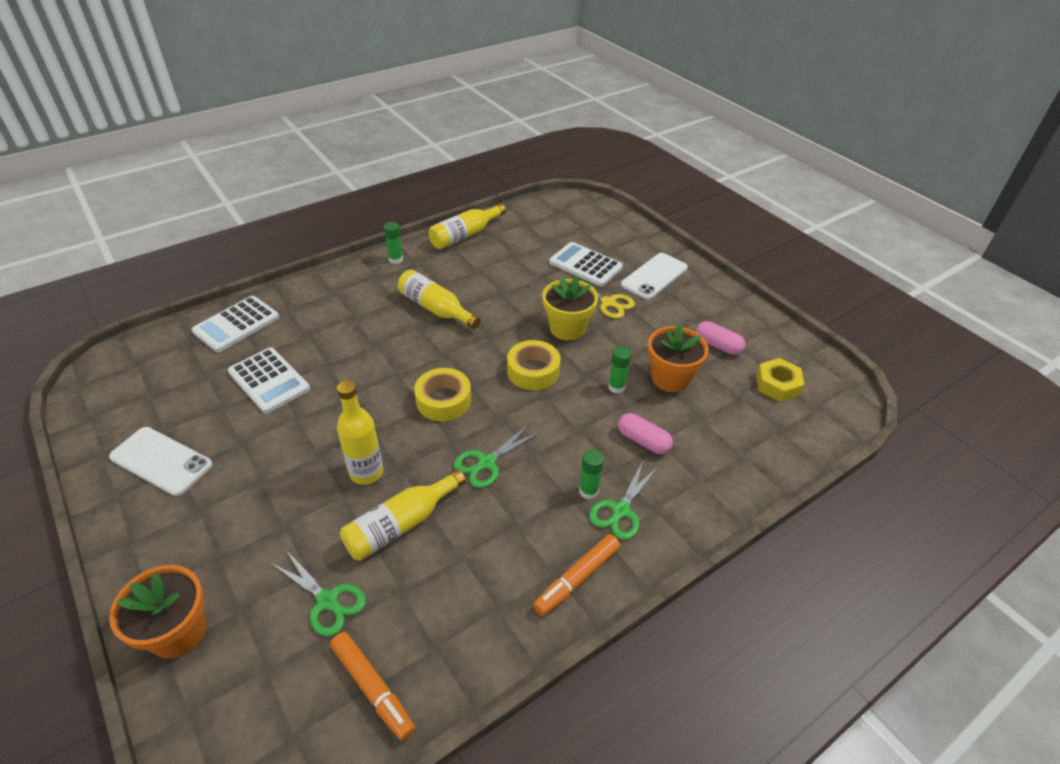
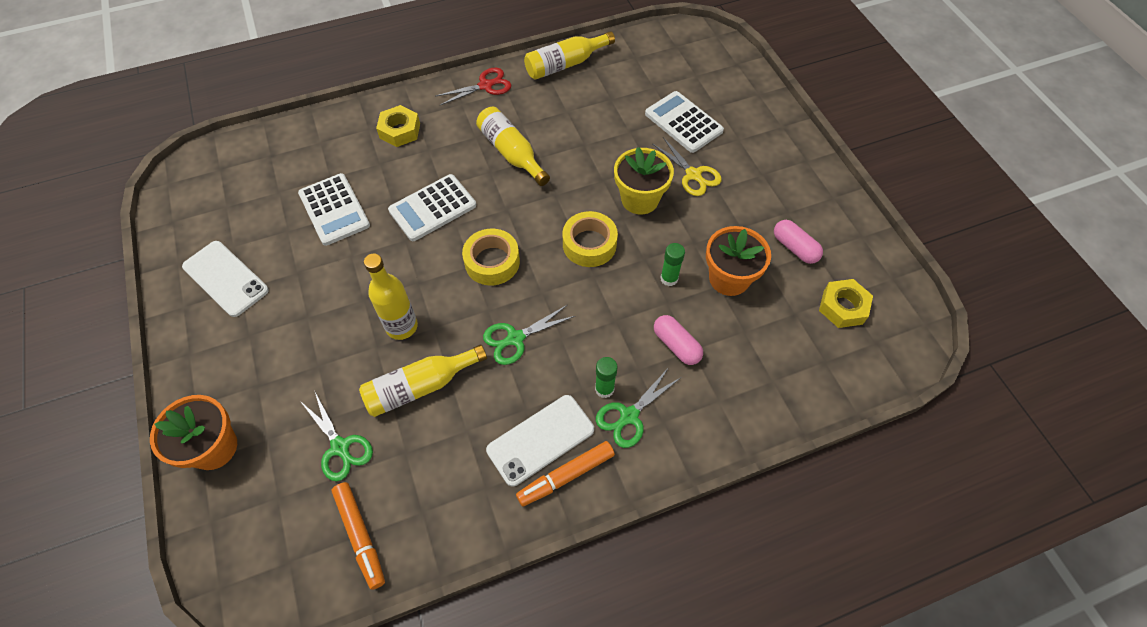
camera: 15 degrees right, 15 degrees up
white calculator [192,296,279,352] -> white calculator moved to [388,174,476,241]
green glue stick [384,222,403,264] -> red scissors [436,68,511,105]
white phone [621,253,688,300] -> white phone moved to [486,395,594,487]
none -> yellow nut [376,105,420,147]

